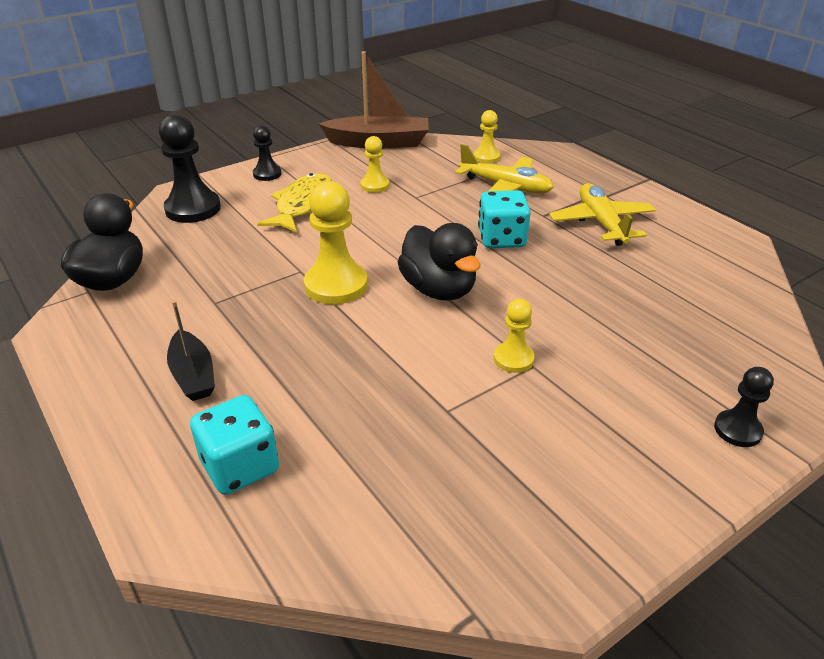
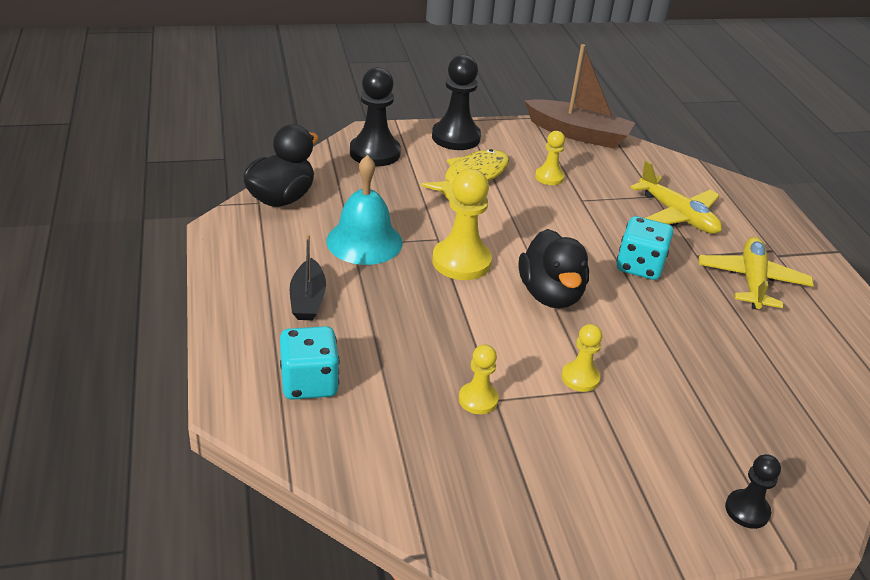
camera: 20 degrees right, 0 degrees up
black pawn [253,125,282,181] -> black pawn [432,54,481,150], size x1.78
yellow pawn [473,110,501,164] -> yellow pawn moved to [459,344,499,414]
none -> turquoise bell [326,155,403,265]

